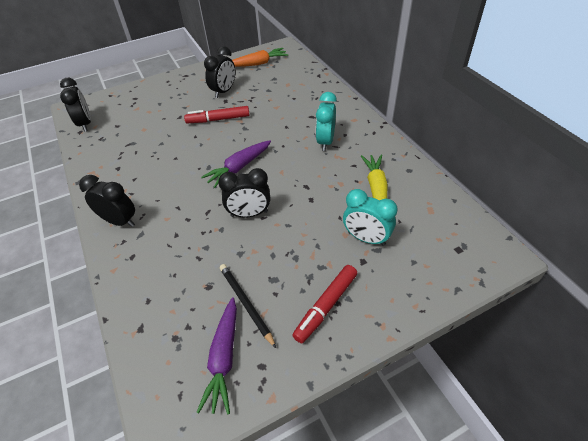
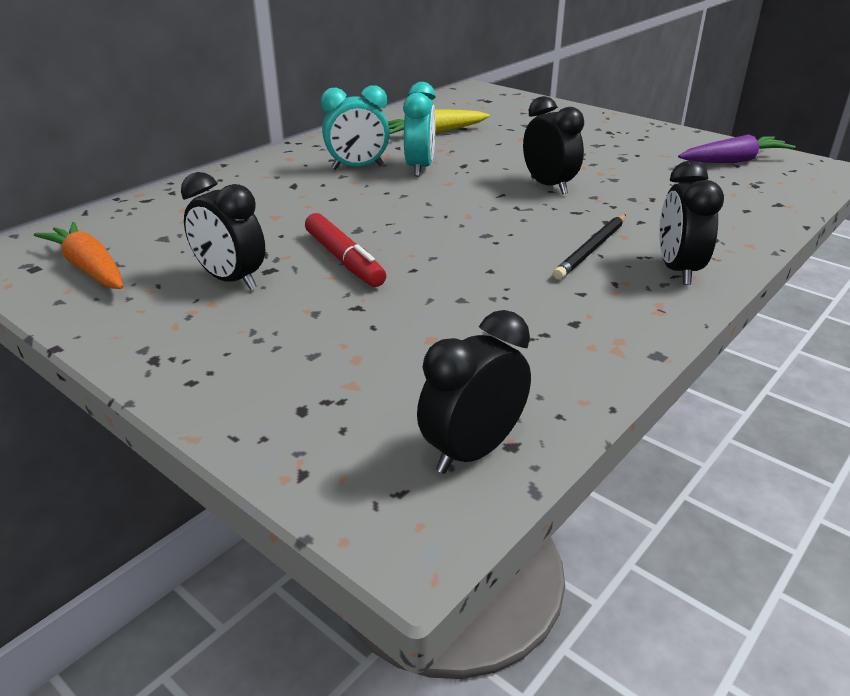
camera: 115 degrees left, 15 degrees down
purple carrot [201,140,271,188] -> none
black clock [204,46,235,98] -> black clock turned 150 degrees counterclockwise [181,172,265,290]
black pencil [220,264,276,348] -> black pencil moved to [553,214,626,280]
red marker [292,265,357,343] -> none
turquoise clock [343,189,398,246] -> turquoise clock moved to [403,82,436,177]

